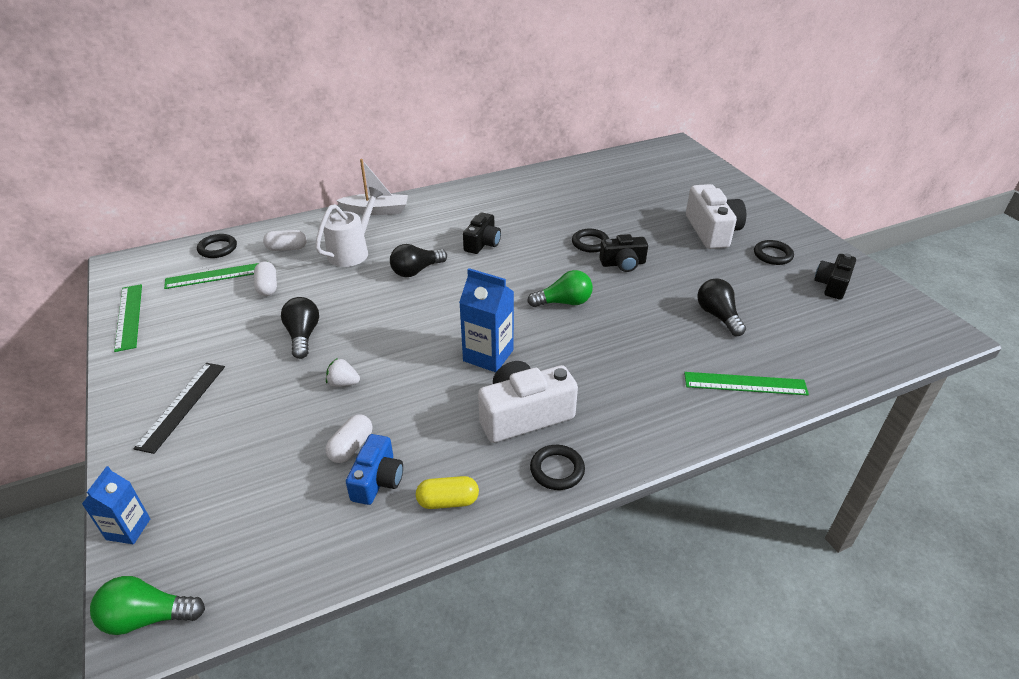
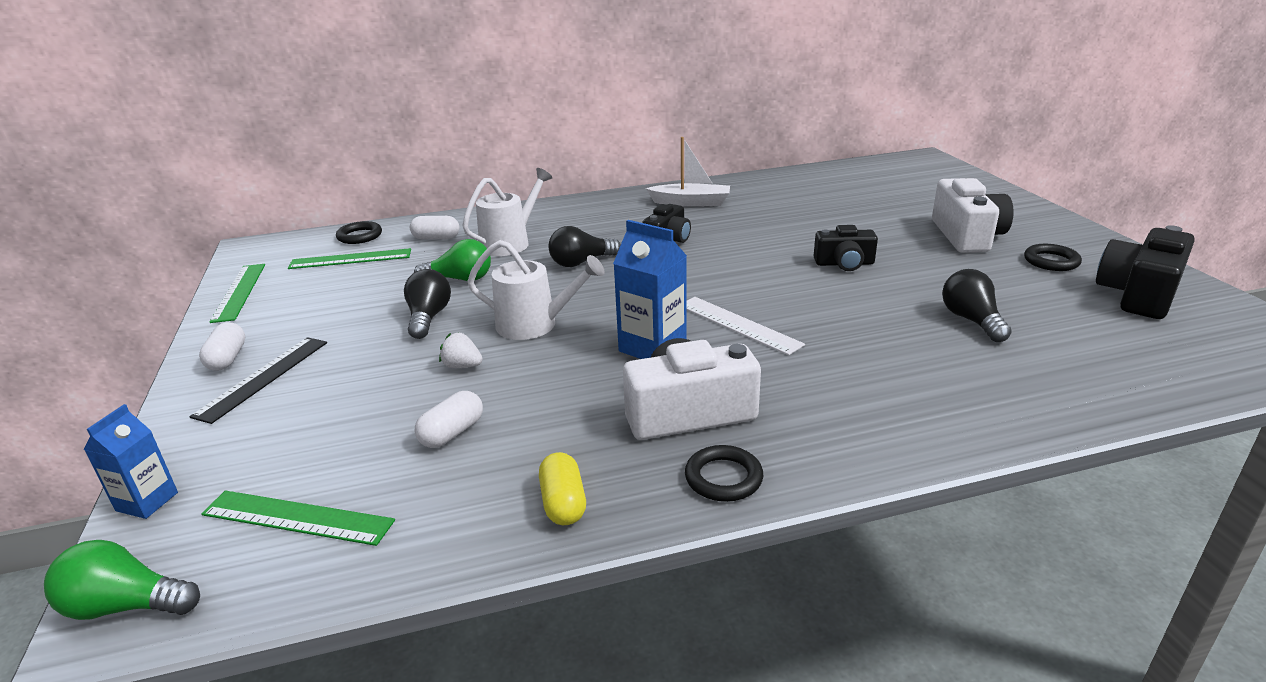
camera: 10 degrees right, 10 degrees down
white capsule [254,261,277,296] -> white capsule moved to [199,322,245,371]
white boat [336,159,408,215] -> white boat moved to [646,137,730,207]
blue camera [346,434,403,505] -> none
yellow capsule [416,476,479,509] -> yellow capsule turned 75 degrees clockwise [539,452,586,525]
green light bulb [527,270,593,307] -> green light bulb moved to [414,239,491,281]
black ring [572,229,609,253] -> none
green ruler [684,372,809,395] -> green ruler moved to [201,491,395,546]
black camera [814,254,856,299] -> black camera [1096,225,1195,319], size x1.60
none -> white watering can [467,240,605,340]
none -> white ruler [686,297,805,355]

